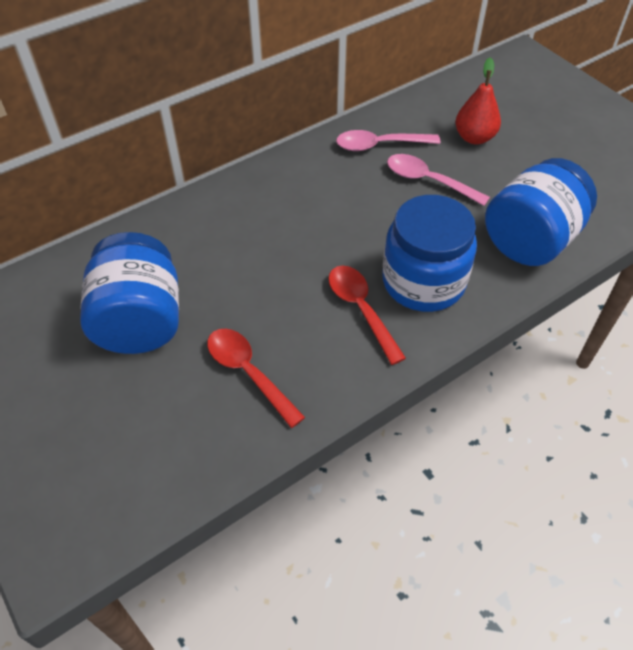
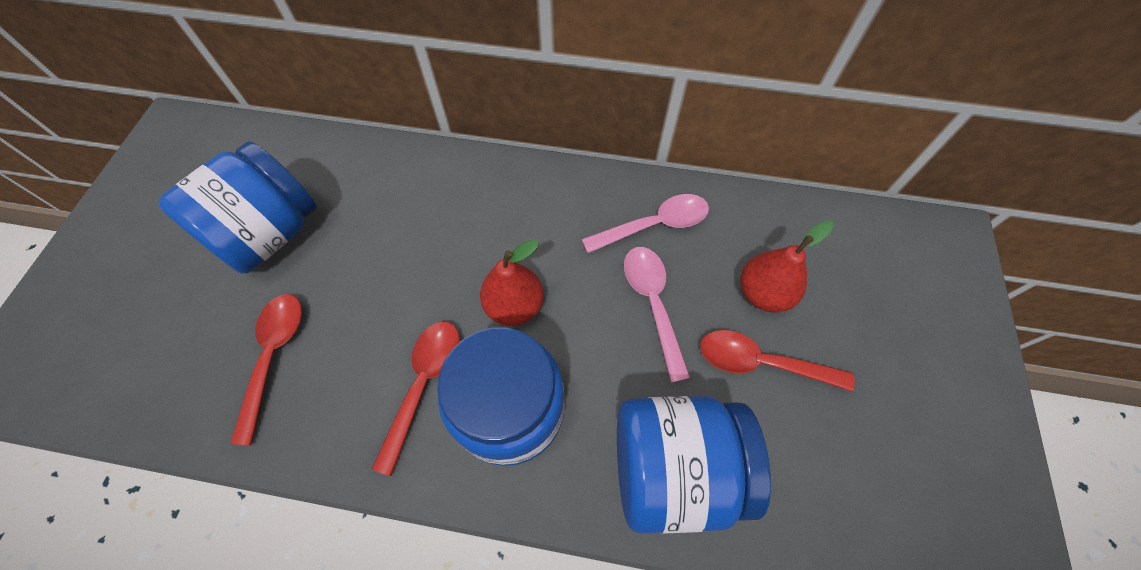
camera: 45 degrees right, 10 degrees up
pink spoon [336,130,440,151] -> pink spoon turned 120 degrees clockwise [582,194,709,253]
none -> red pear [480,240,544,326]
none -> red spoon [700,330,855,392]

